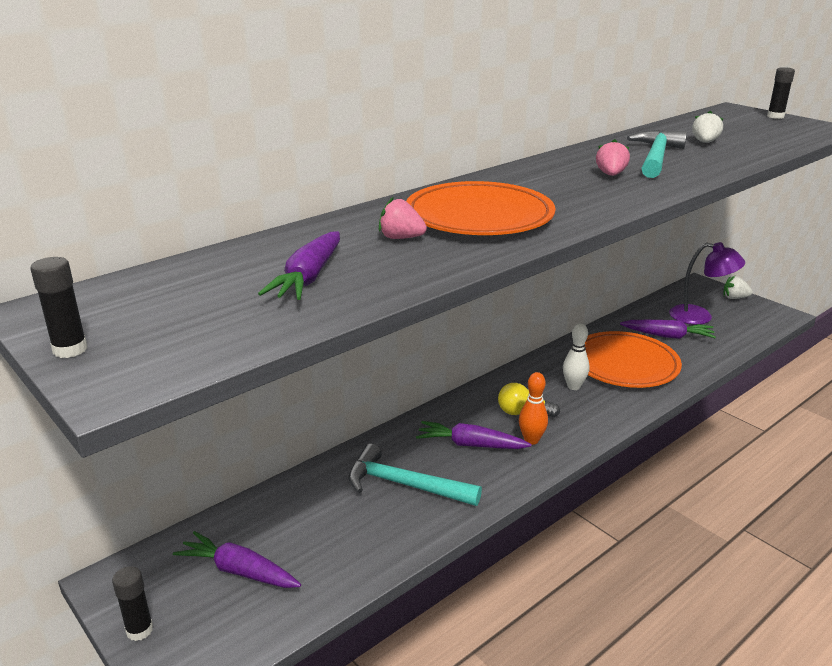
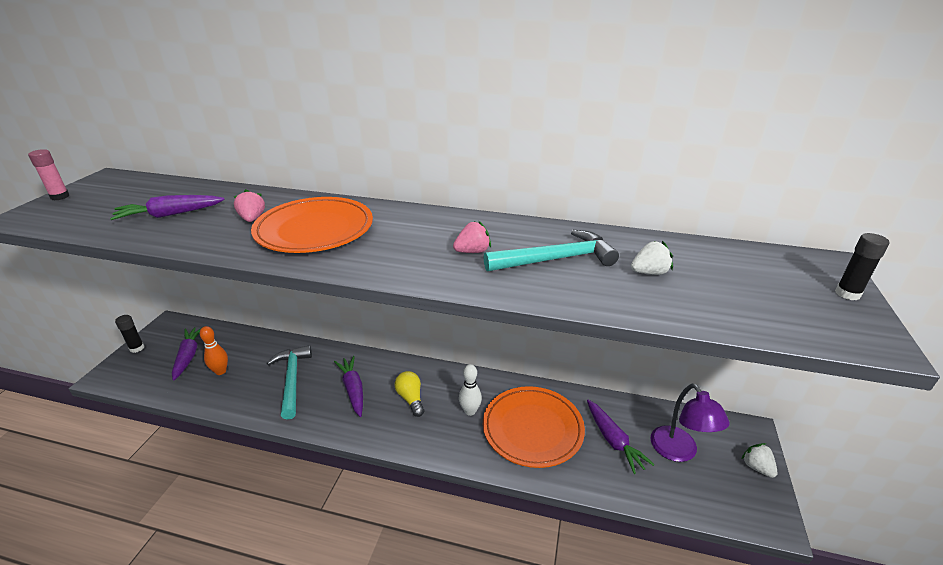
camera: 55 degrees right, 5 degrees up
black glue stick [30,257,88,358] -> pink glue stick [28,149,70,200]
orange bowling pin [519,372,548,445] -> orange bowling pin moved to [200,326,228,375]

